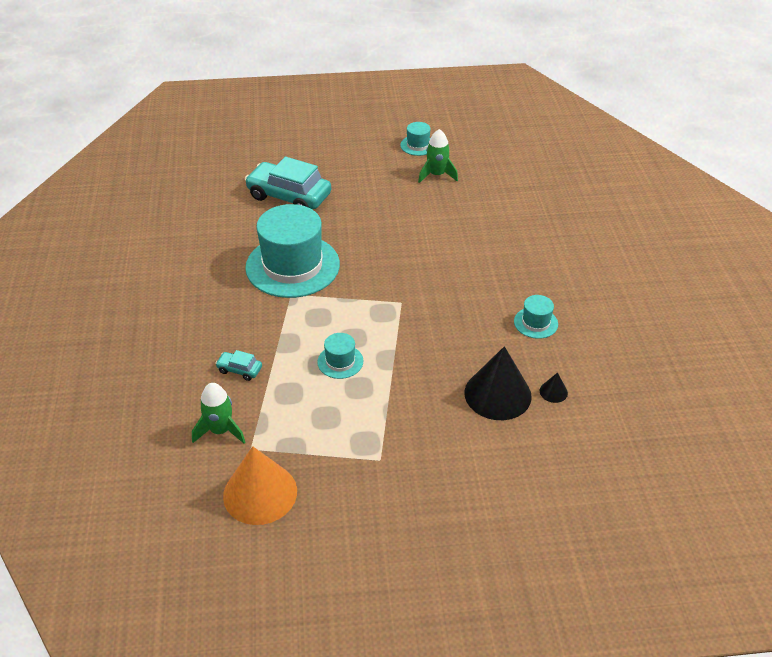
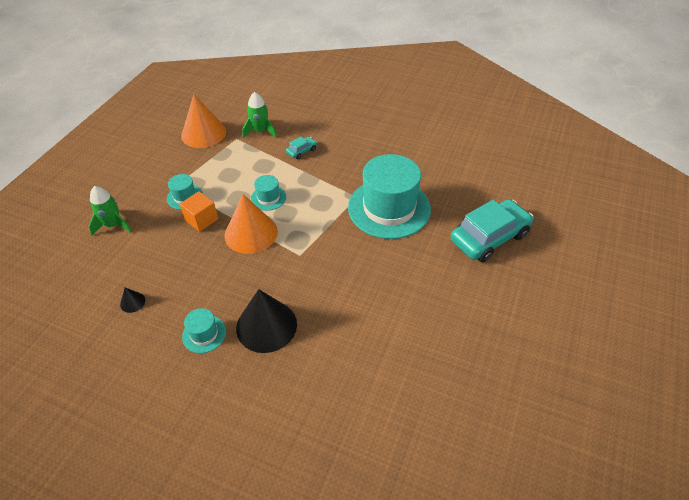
camera: 120 degrees right, 5 degrees up
turquoise hat [400,122,431,156] -> turquoise hat moved to [167,174,203,210]
green rocket [418,129,458,183] -> green rocket moved to [89,186,132,235]
black cone [464,346,532,420] -> black cone moved to [236,289,297,353]
none -> orange cube [180,191,218,232]
none -> orange cone [224,194,278,254]

